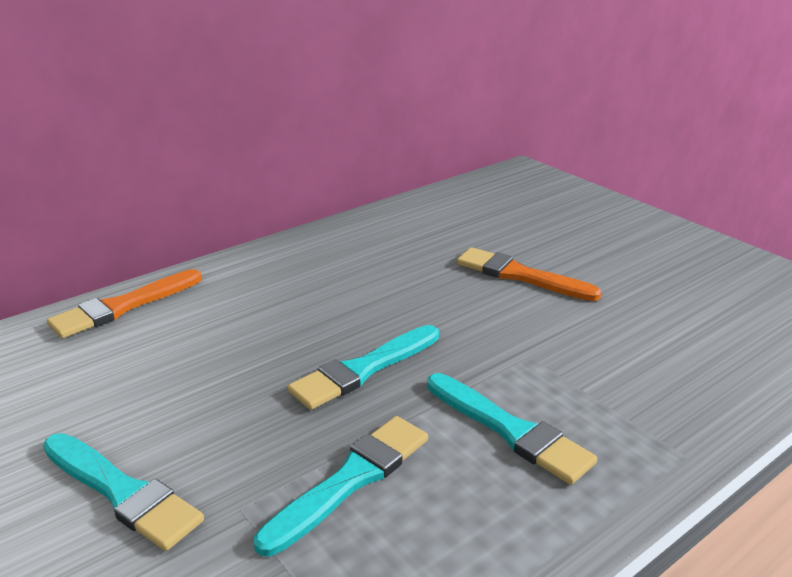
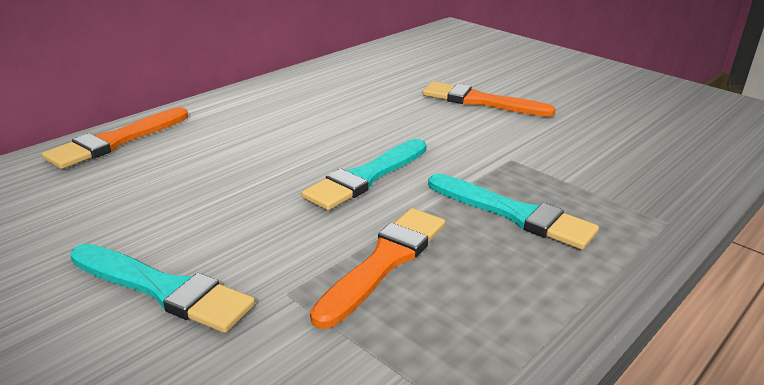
camera: 10 degrees left, 0 degrees up
turquoise brush [254,416,428,556] -> orange brush [310,208,445,329]

